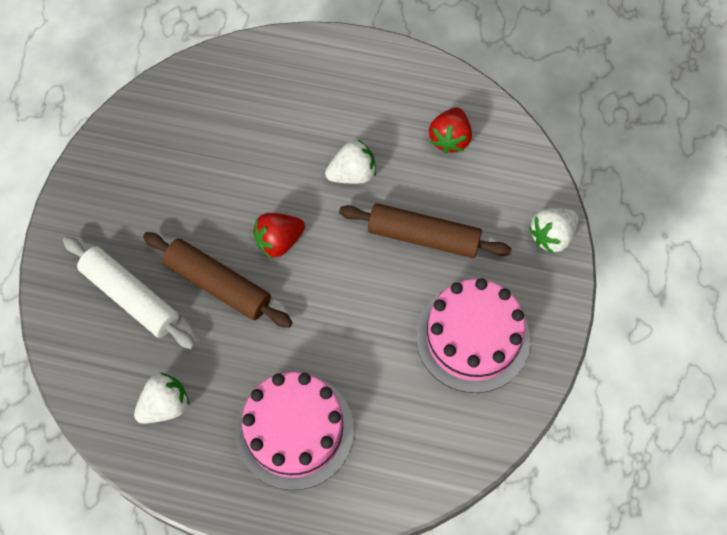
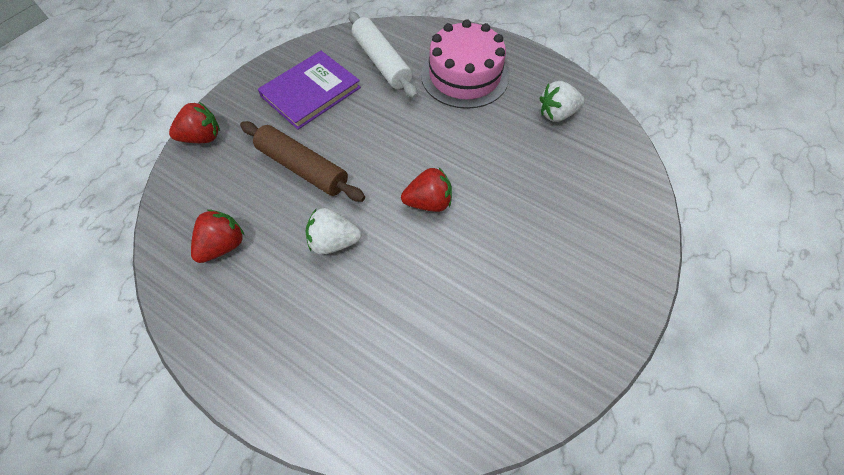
camera: 160 degrees left, 5 degrees down
white rolling pin [63,236,195,349] -> white rolling pin moved to [349,12,418,98]
brown rolling pin [143,232,293,328] -> none
pink cake [416,278,530,393] -> purple book [258,51,361,130]
white strawberry [529,208,578,253] -> red strawberry [169,102,220,143]

